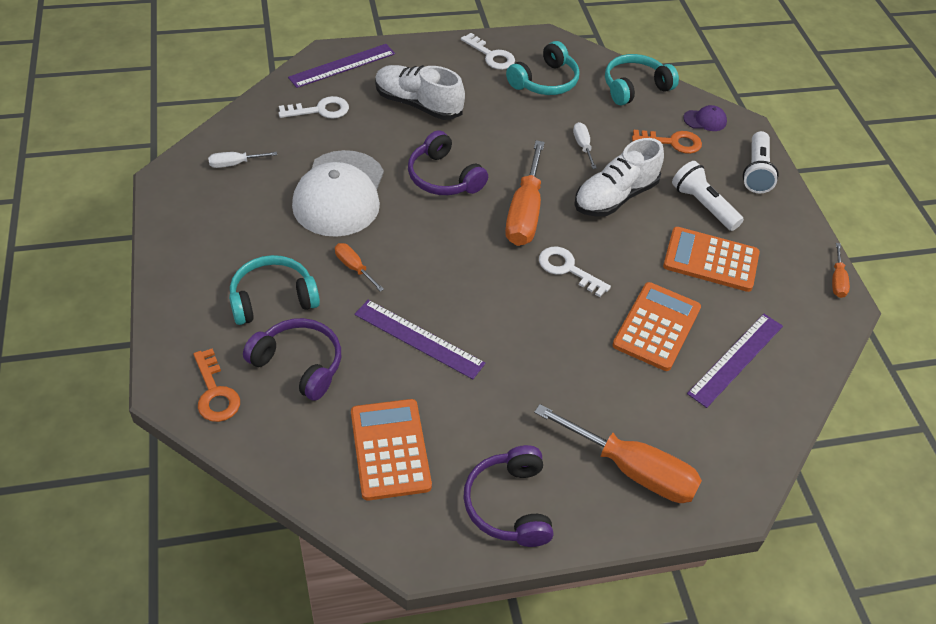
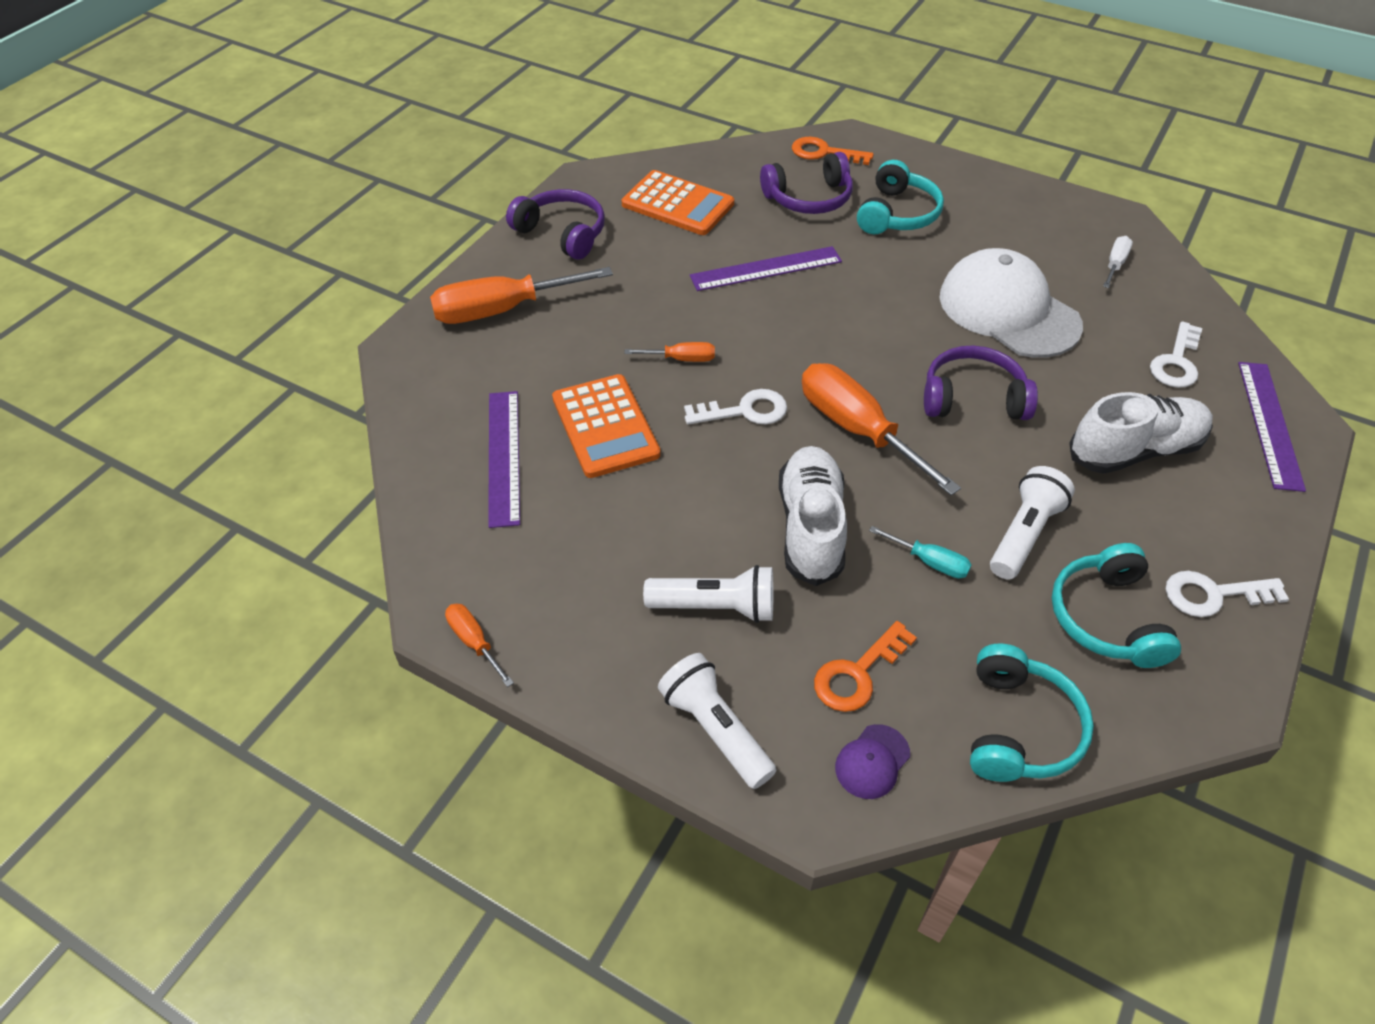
camera: 135 degrees right, 0 degrees up
orange screwdriver [335,243,384,292] -> orange screwdriver moved to [624,342,715,362]
white screwdriver [573,122,597,169] -> turquoise screwdriver [869,526,972,579]
orange calculator [663,227,760,292] -> none
none -> white flashlight [990,466,1075,579]

